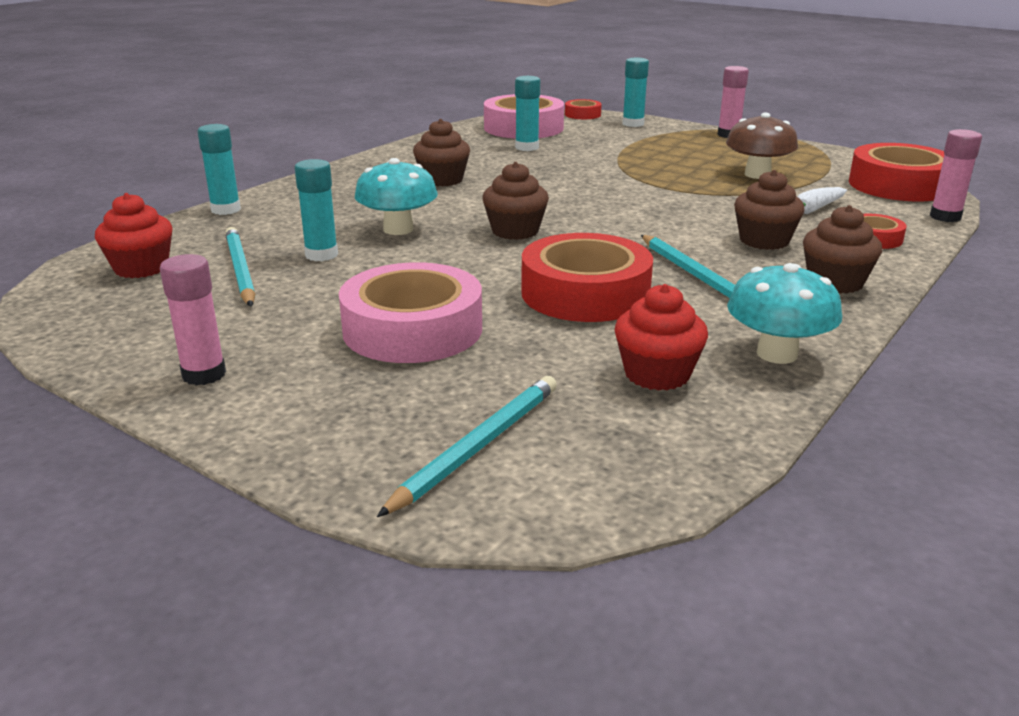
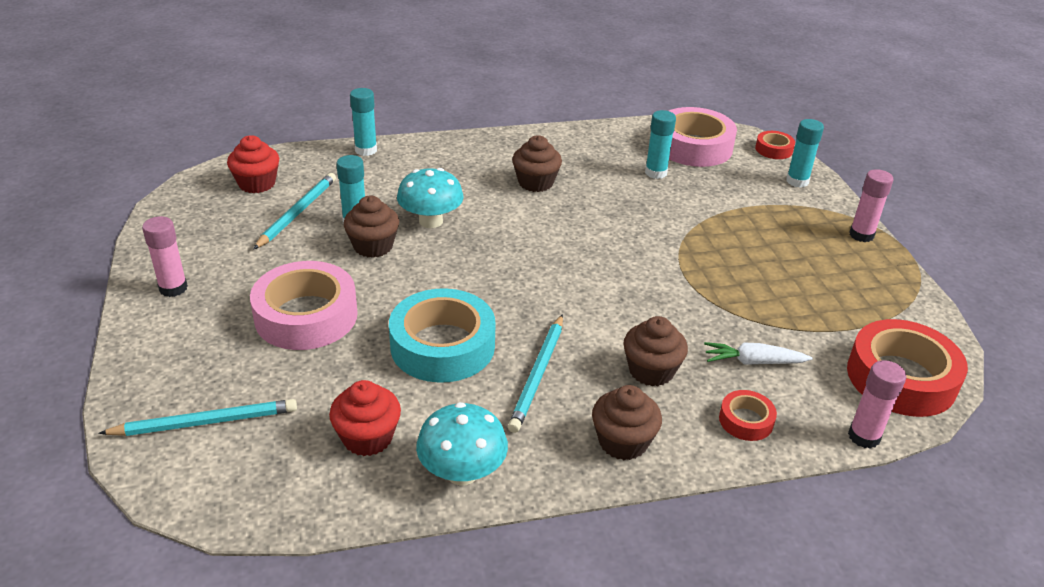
camera: 40 degrees right, 10 degrees up
brown cupcake [482,162,549,240] -> brown cupcake moved to [343,195,399,258]
red tape [521,233,653,322] -> turquoise tape [389,288,496,383]
brown mushroom [726,112,798,179] -> none

